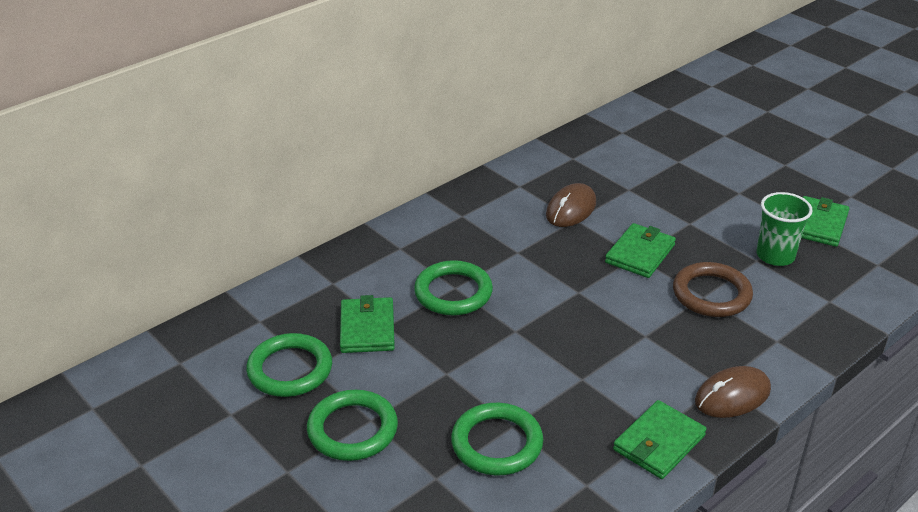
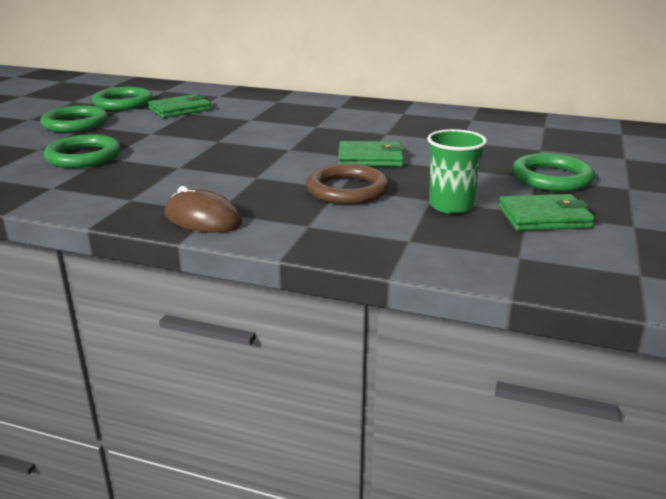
camera: 60 degrees right, 10 degrees down
green ring [414,260,493,315] -> green ring moved to [512,153,594,191]
brown mouse [546,183,596,227] -> none
green wallet [613,400,707,479] -> none

